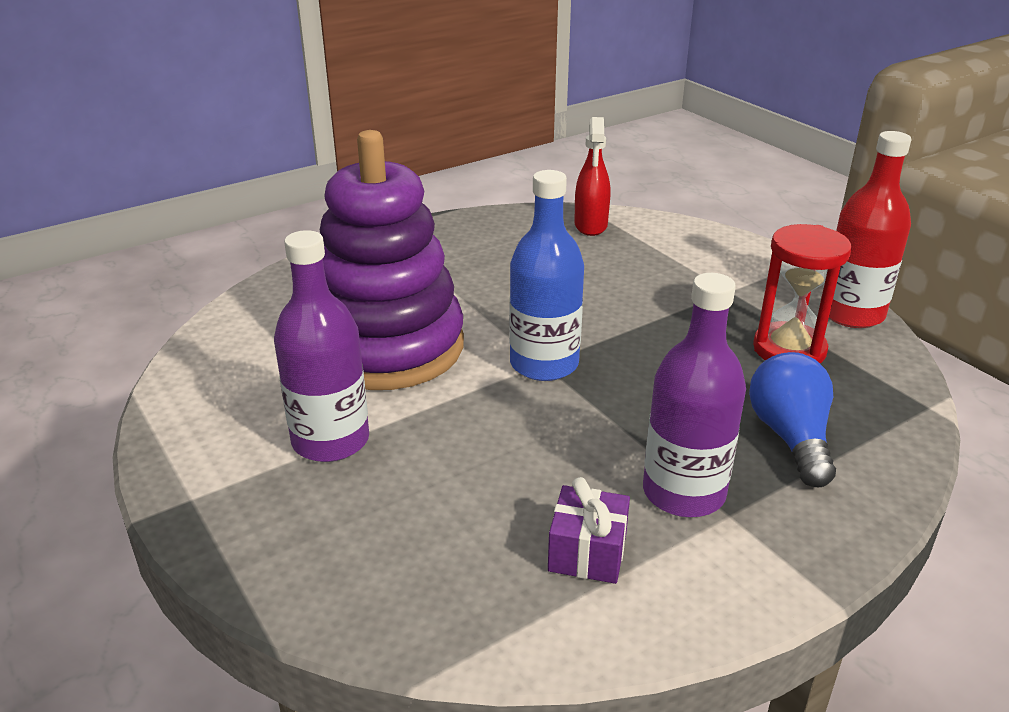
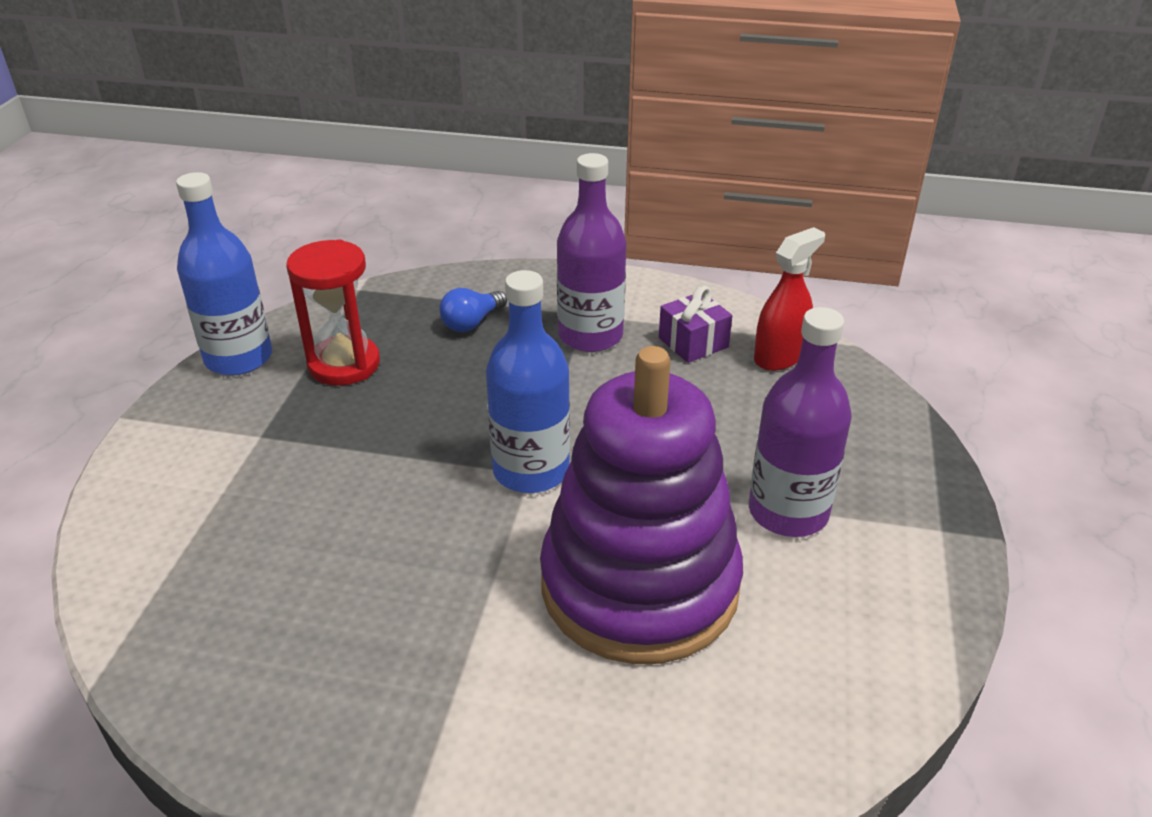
camera: 135 degrees left, 5 degrees up
red spray bottle [574,117,610,236] -> red spray bottle moved to [754,227,825,371]
blue light bulb [749,352,836,487] -> blue light bulb [440,288,507,332], size x0.65
red bottle [821,131,912,328] -> blue bottle [176,172,272,375]

